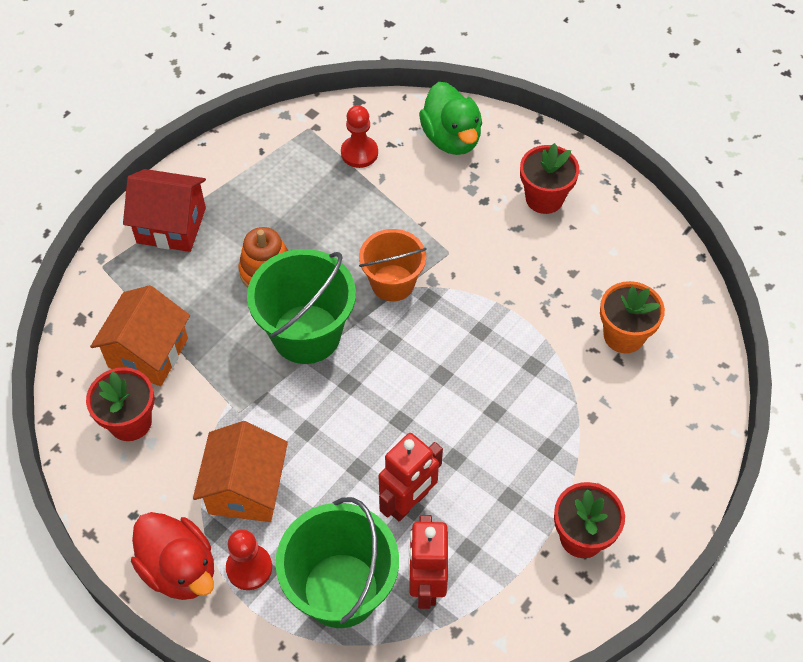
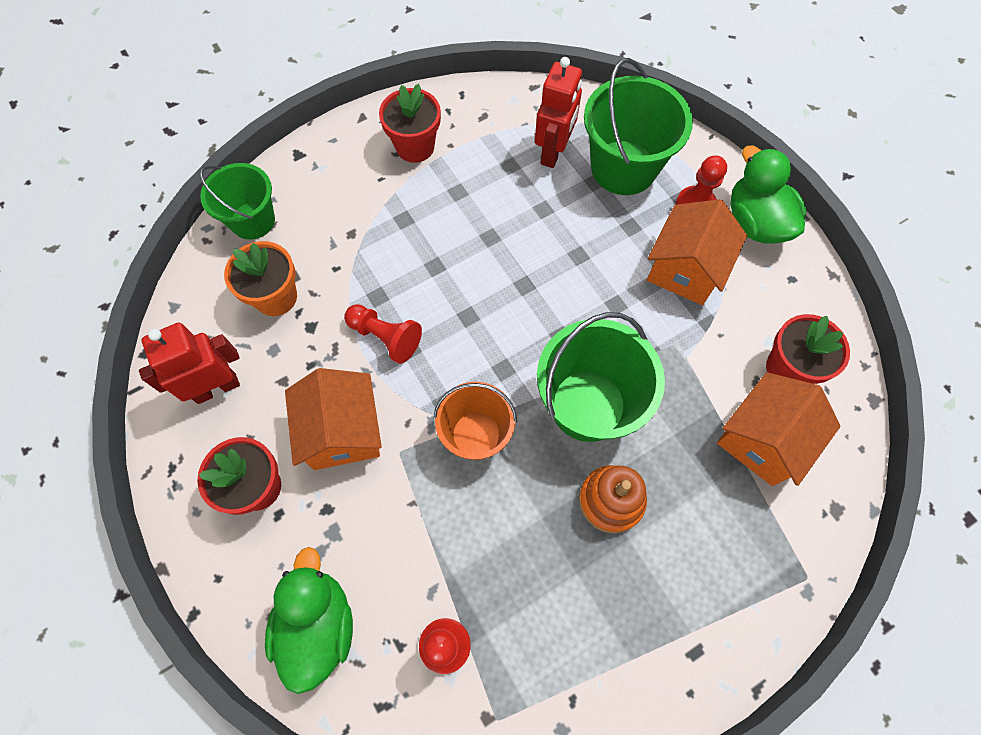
camera: 160 degrees left, 10 degrees up
red house [123,169,206,252] -> none
red duck [131,512,214,600] -> green duck [730,145,807,243]
red robot [379,433,443,521] -> red robot moved to [139,323,240,404]
none -> green bucket [200,163,275,240]
none -> orange house [285,368,382,470]
none -> red pawn [344,304,422,364]

